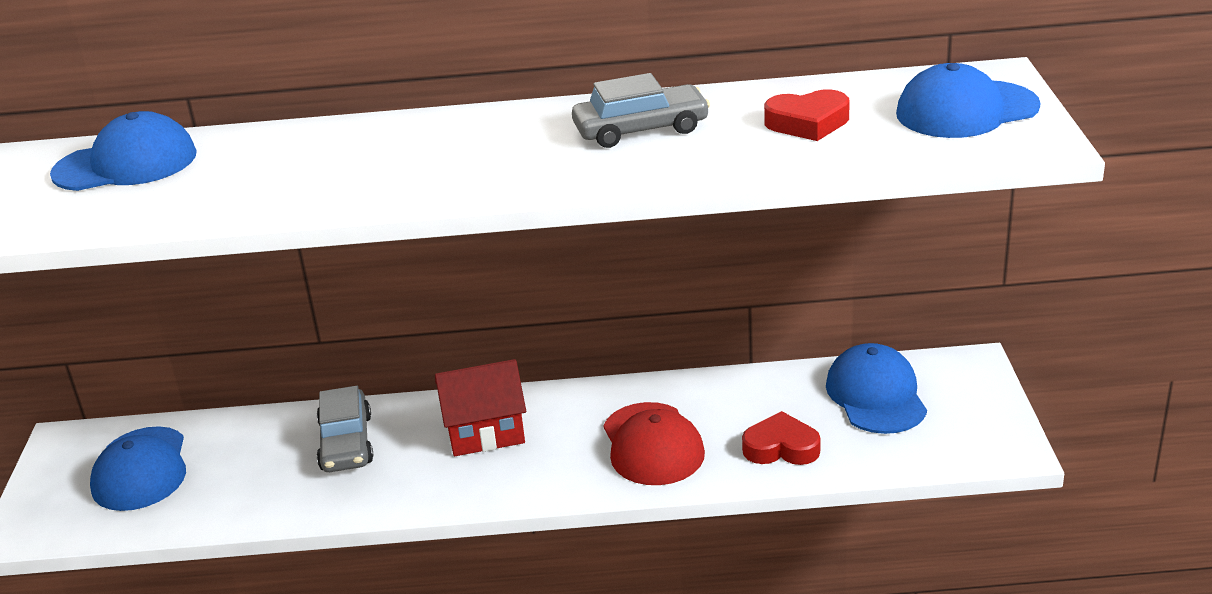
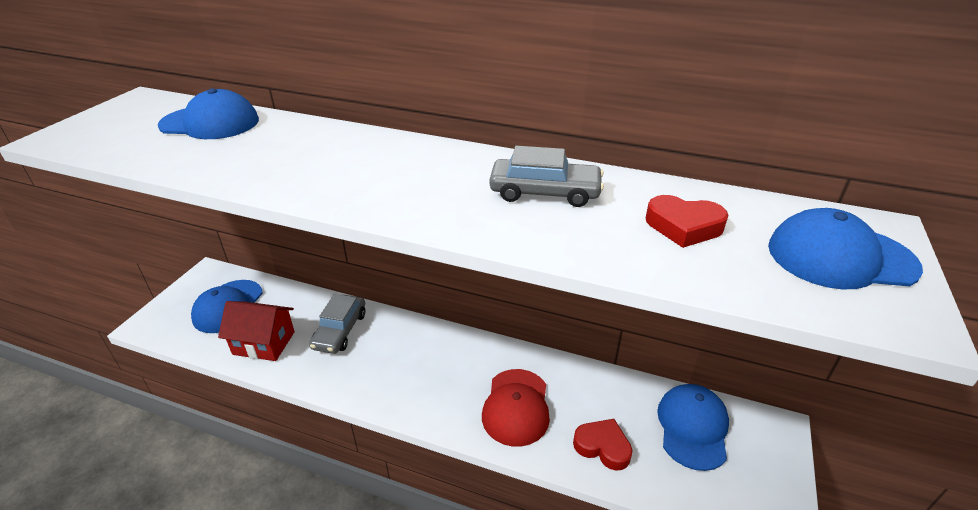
camera: 20 degrees right, 5 degrees up
red house [435,359,526,456] -> red house moved to [218,301,295,361]

